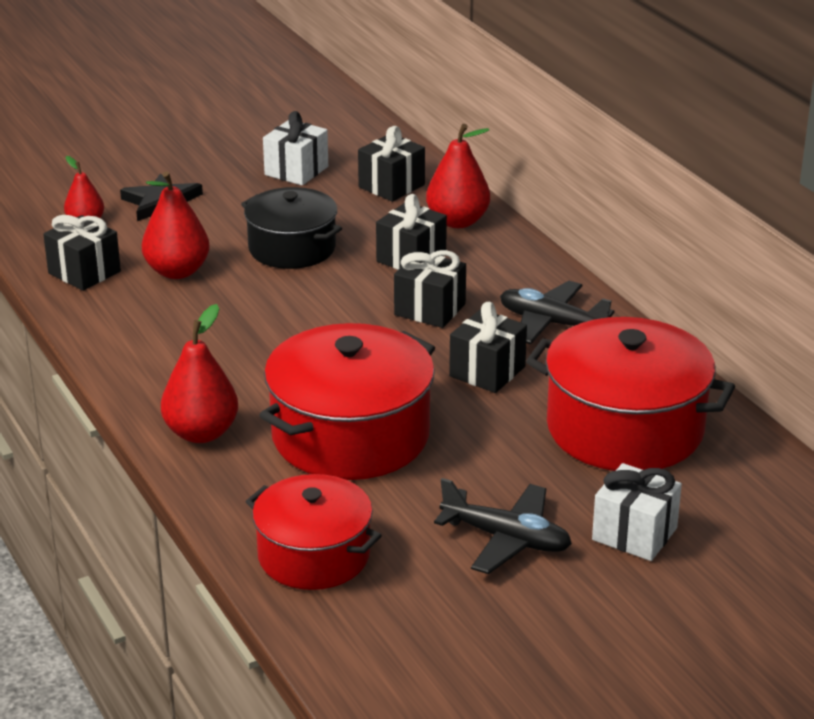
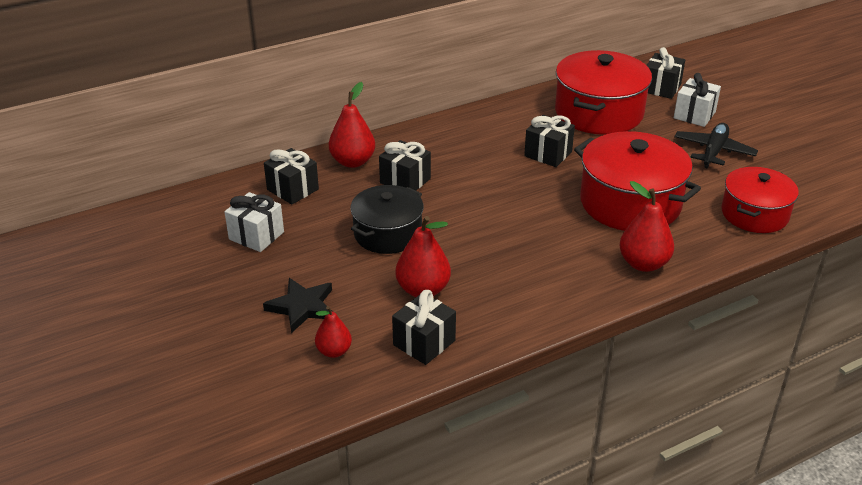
camera: 90 degrees left, 5 degrees up
black gift [394,250,466,328] -> black gift moved to [646,47,685,99]
black plane [500,281,614,344] -> none

